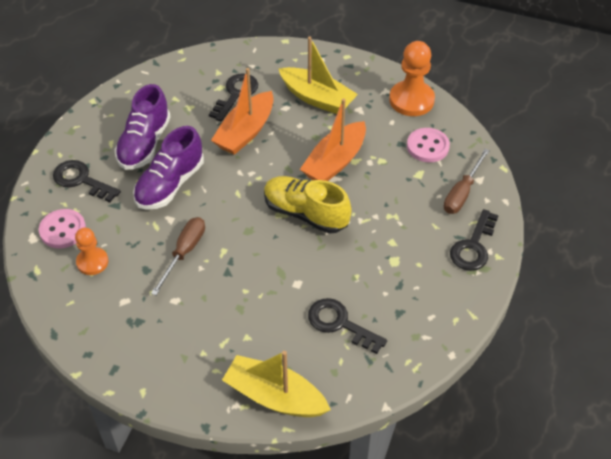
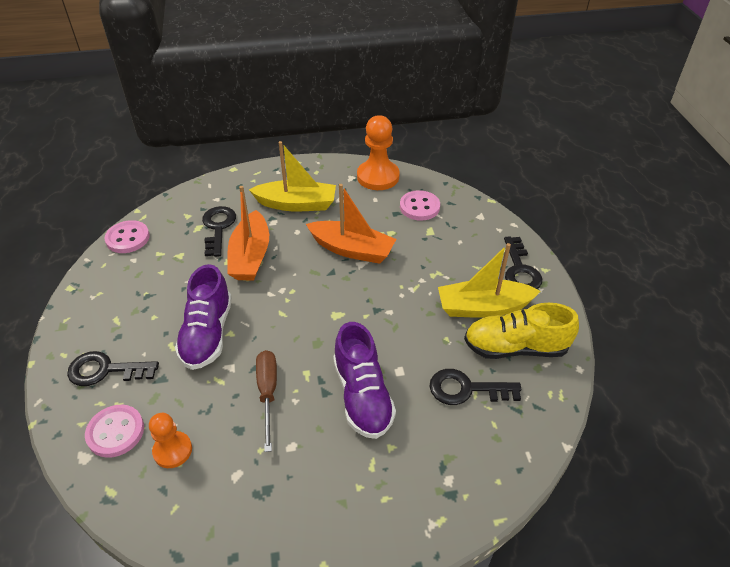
camera: 30 degrees left, 5 degrees down
purple shoe [114,84,171,170] -> purple shoe moved to [333,322,396,439]
yellow boat [222,351,331,417] -> yellow boat moved to [438,243,541,318]
yellow shoe [264,176,352,234] -> yellow shoe moved to [464,303,579,359]
orange boat [300,98,366,181] -> orange boat turned 75 degrees counterclockwise [306,184,396,264]
brown screwdriver [444,149,490,214] -> none
none -> pink button [104,220,150,253]

